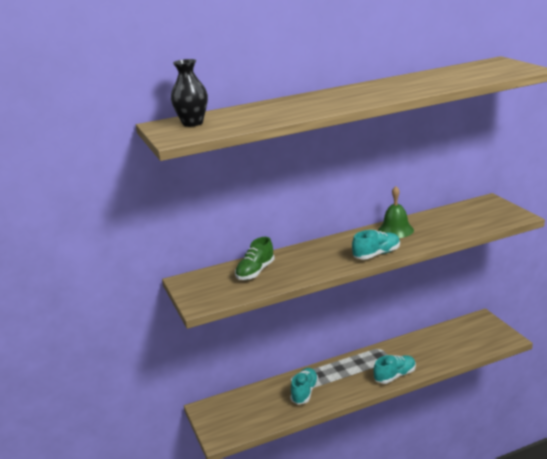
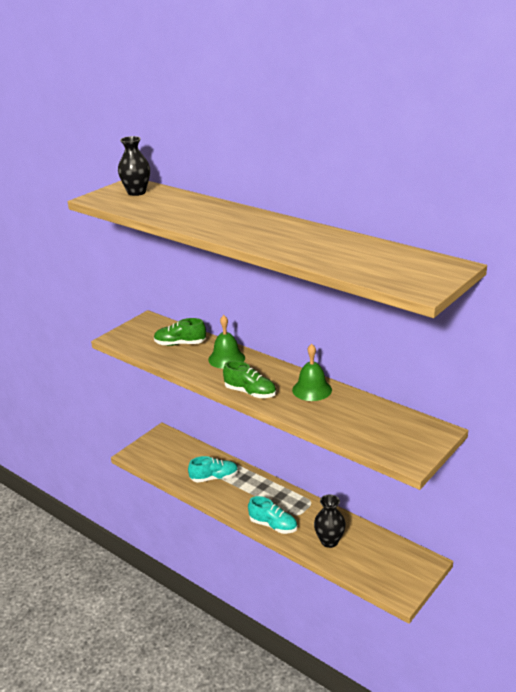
camera: 60 degrees right, 5 degrees up
turquoise shoe [352,230,400,259] -> green shoe [223,361,276,398]
none -> green bell [208,315,245,369]
none -> black vase [314,494,346,548]

